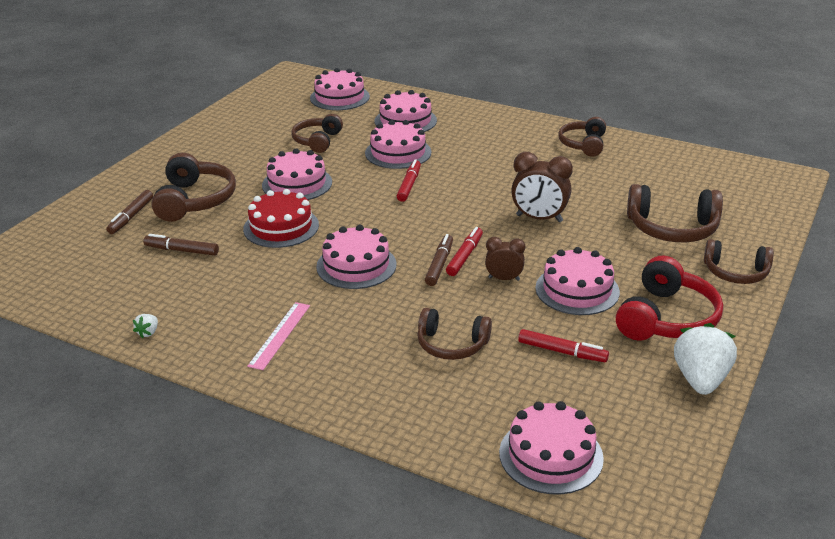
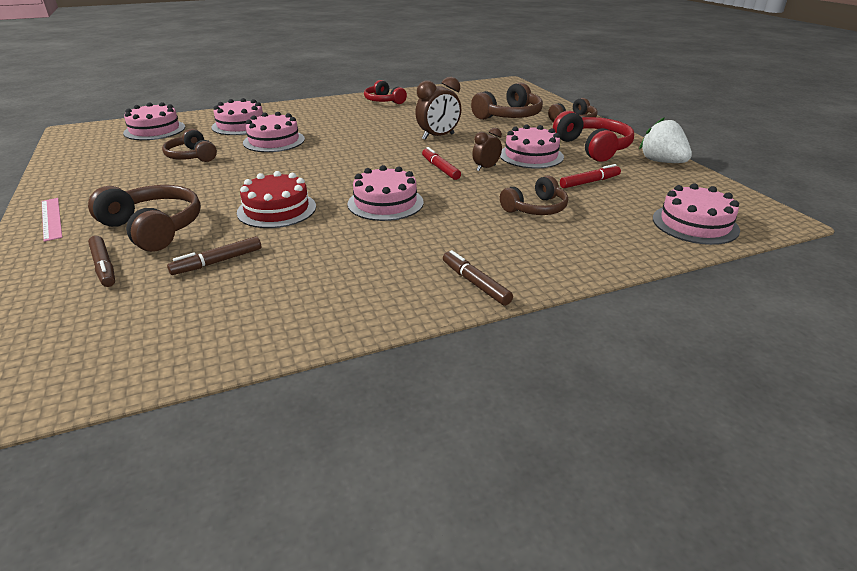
camera: 50 degrees left, 0 degrees up
white strawberry [133,314,158,338] -> none
pink ruler [247,302,310,370] -> pink ruler moved to [42,198,62,242]
pink cake [262,148,332,200] -> none
red marker [397,159,421,202] -> none
brown marker [425,234,453,286] -> brown marker moved to [443,250,513,306]
brown headphones [558,117,606,157] -> red headphones [364,80,407,104]

